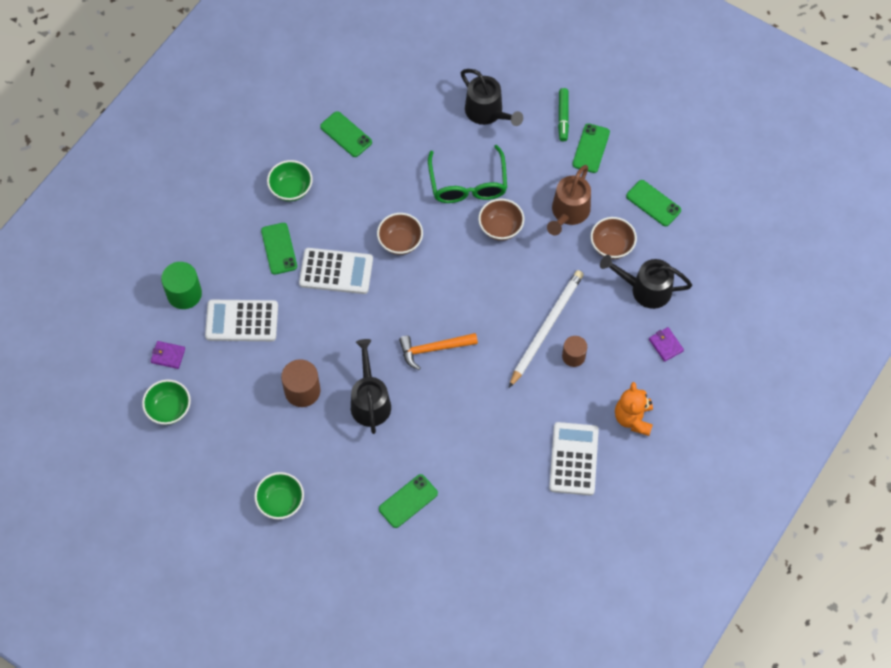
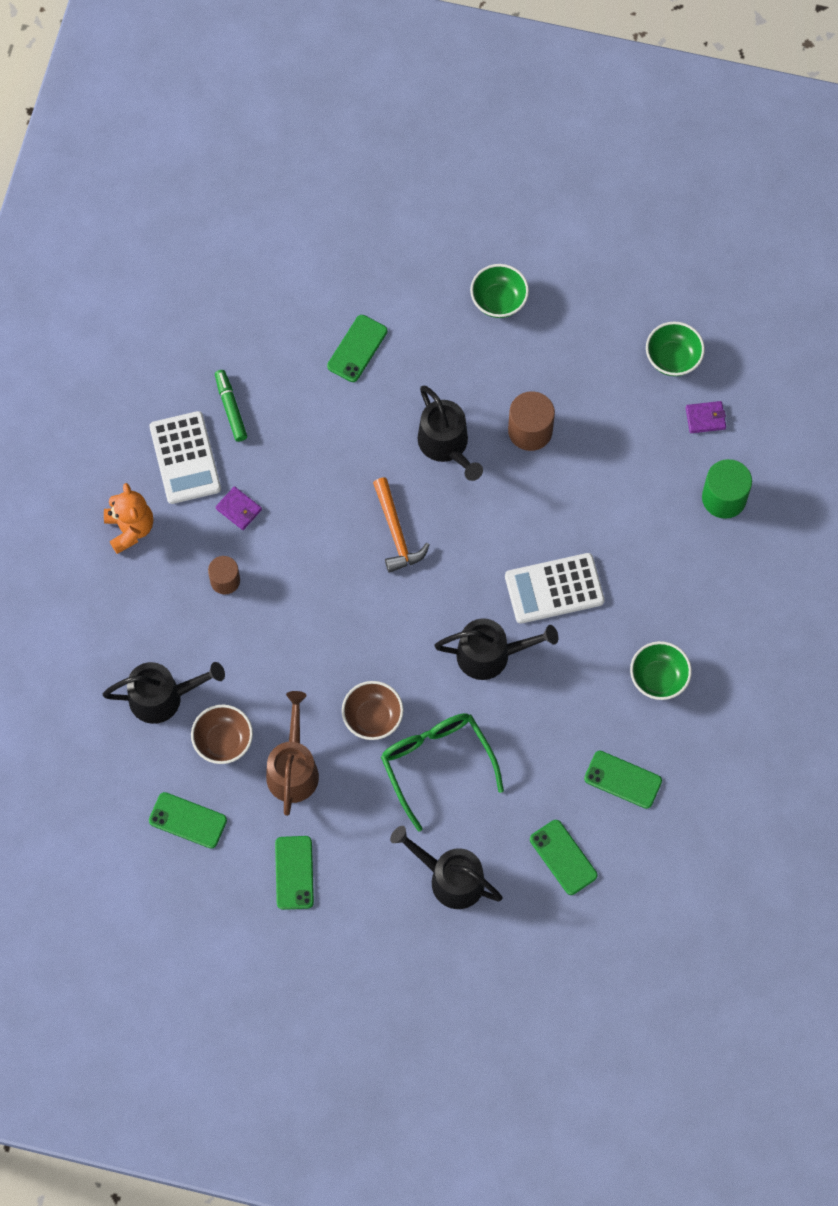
camera: 160 degrees right, 5 degrees up
white calculator [205,300,278,341] -> none
green phone [261,223,297,275] -> green phone moved to [530,820,598,895]
brown bowl [377,213,423,255] -> black watering can [435,618,558,680]
orange hammer [399,333,478,370] -> orange hammer turned 105 degrees clockwise [373,478,429,573]
white pencil [509,270,584,388] -> none
green marker [558,88,569,142] -> green marker moved to [215,370,247,442]
purple wallet [649,327,684,362] -> purple wallet moved to [215,486,262,530]

